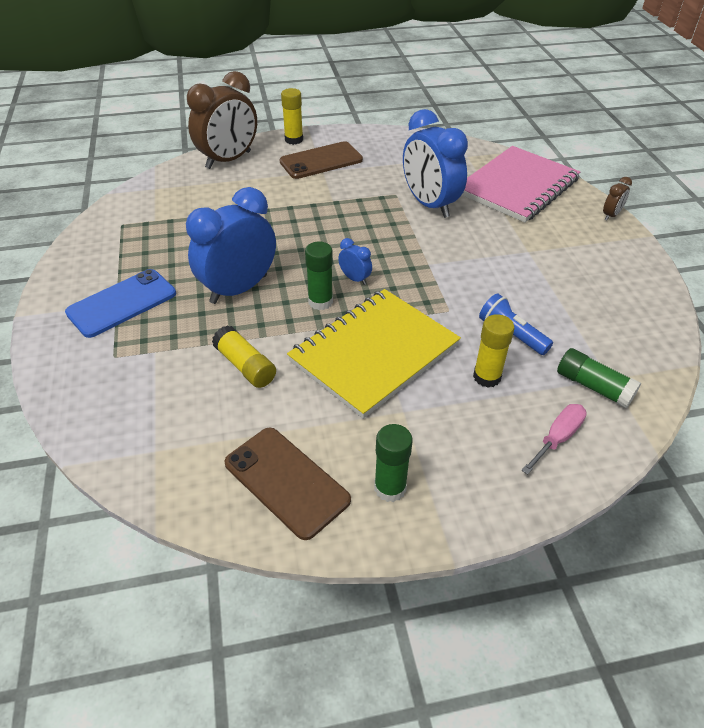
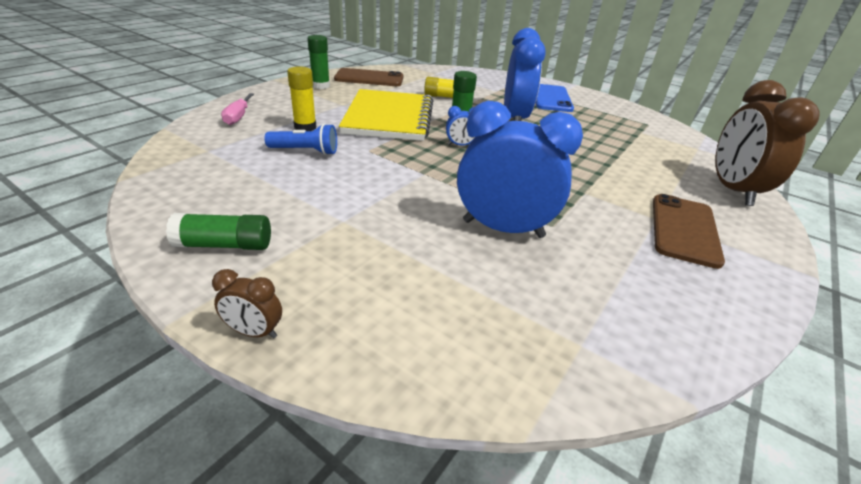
camera: 135 degrees right, 10 degrees down
yellow glue stick [281,88,303,145] -> none
pink notebook [462,146,580,223] -> none
green glue stick [557,348,641,408] -> green glue stick moved to [166,213,271,250]
brown clock [603,177,632,221] -> brown clock turned 75 degrees counterclockwise [212,269,282,339]

